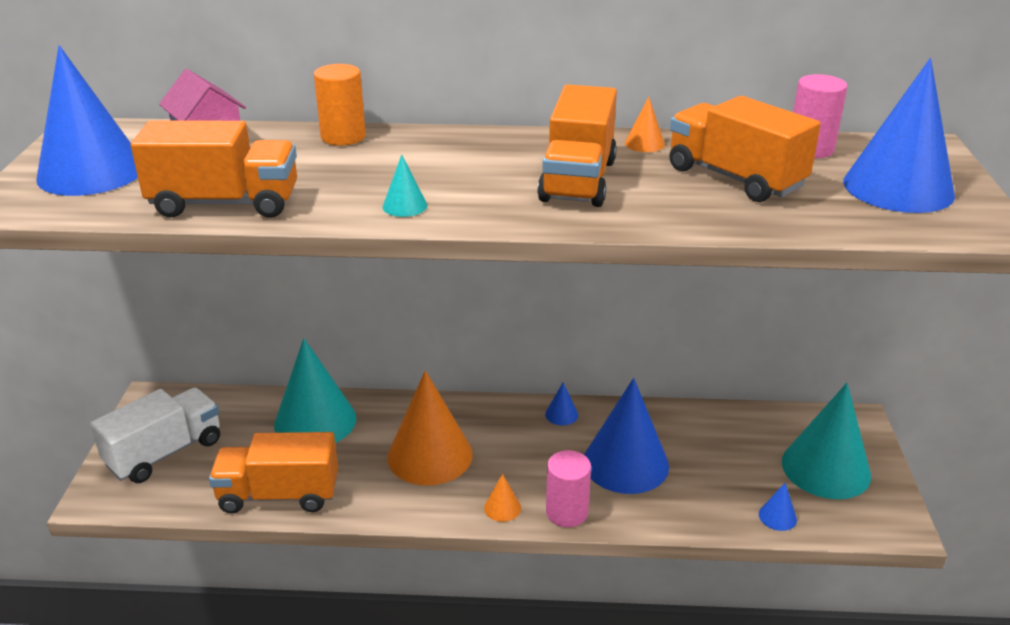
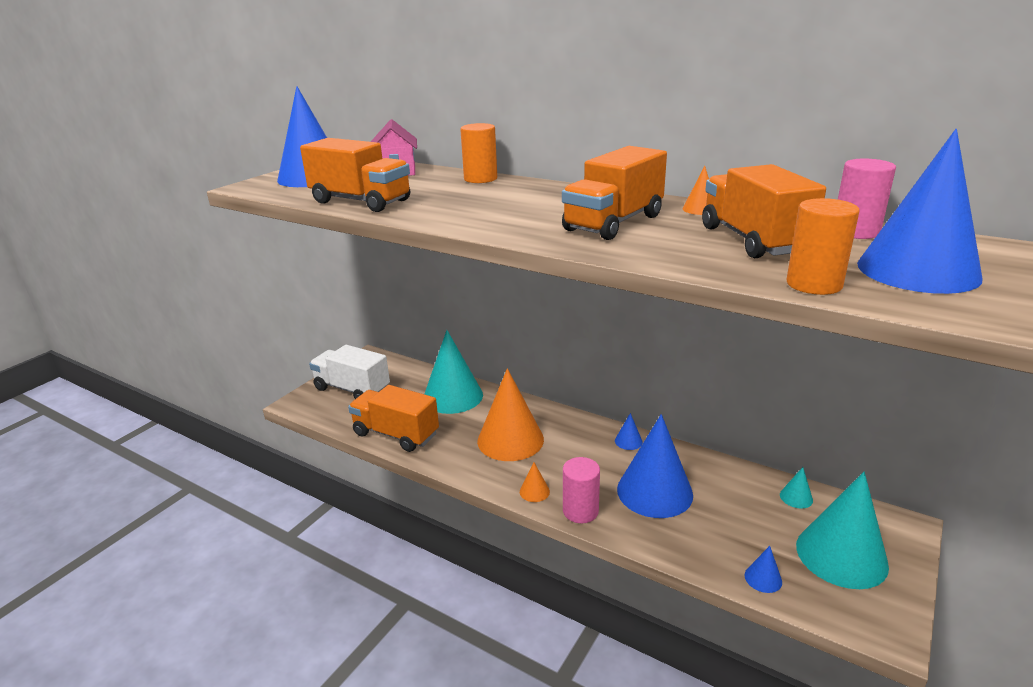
camera: 30 degrees right, 5 degrees down
white truck [90,387,220,483] -> white truck turned 135 degrees counterclockwise [309,345,390,399]
turquoise cone [383,154,427,217] -> turquoise cone moved to [780,467,813,508]
none -> orange cylinder [786,198,860,295]

